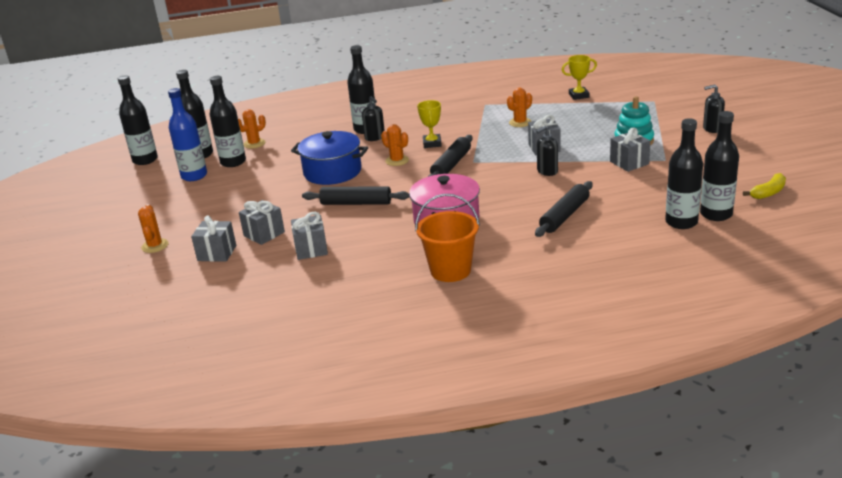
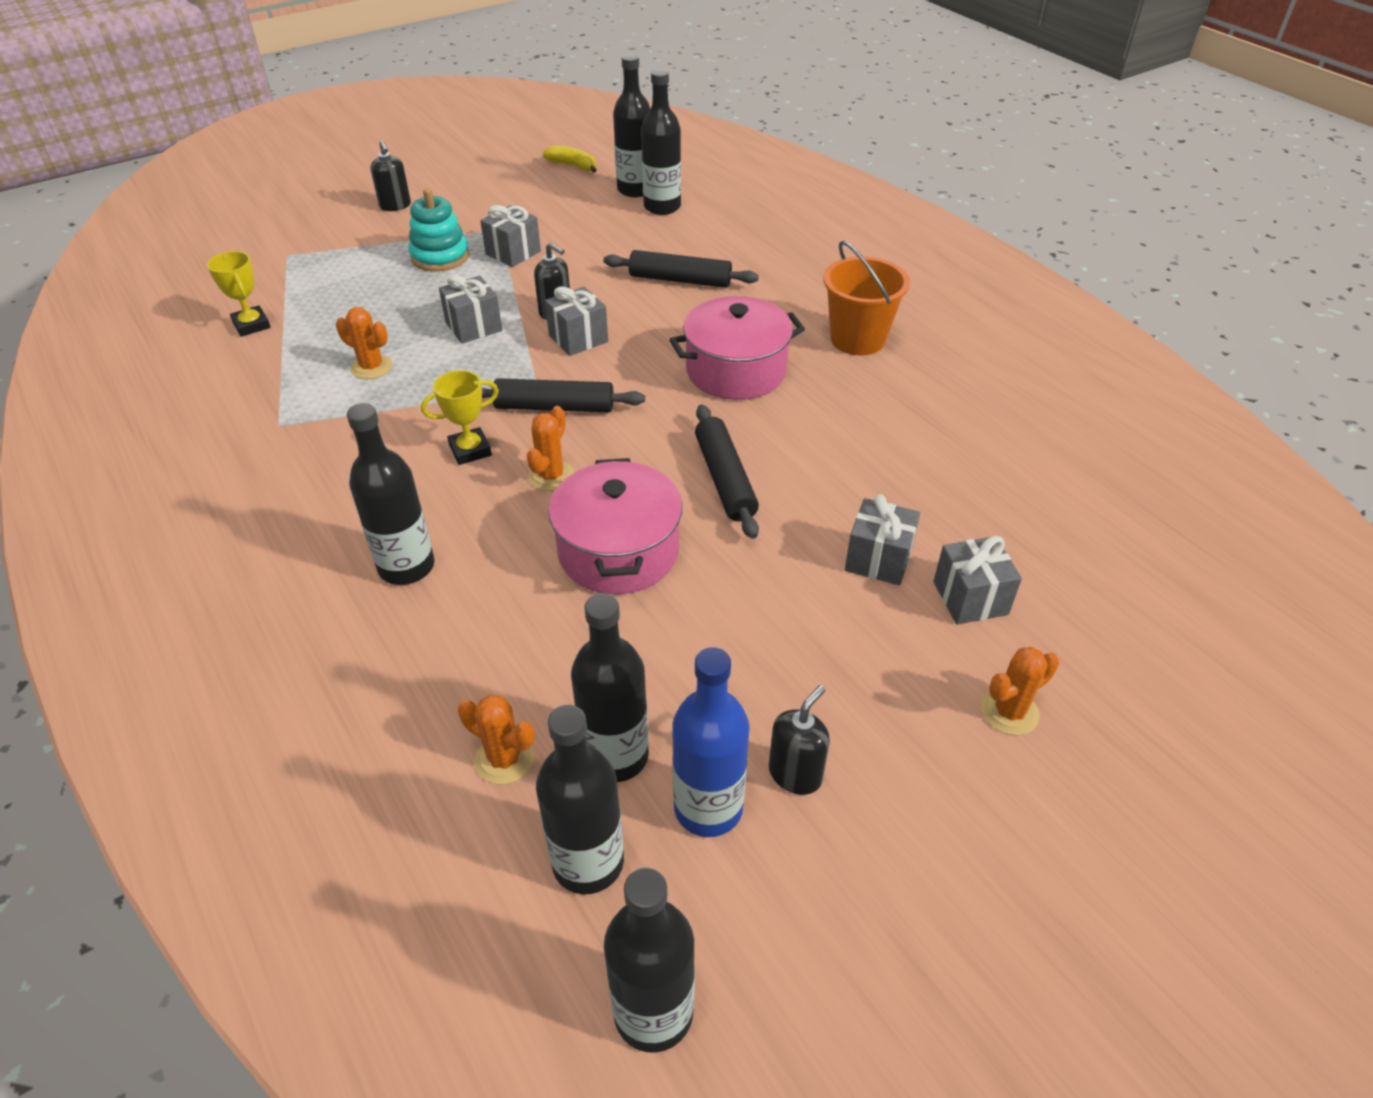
camera: 115 degrees left, 15 degrees up
blue pot [291,131,368,185] -> pink pot [548,458,682,594]
grey gift [291,212,328,260] -> grey gift moved to [545,286,608,356]
black soap dispenser [362,96,385,141] -> black soap dispenser moved to [769,685,830,795]

